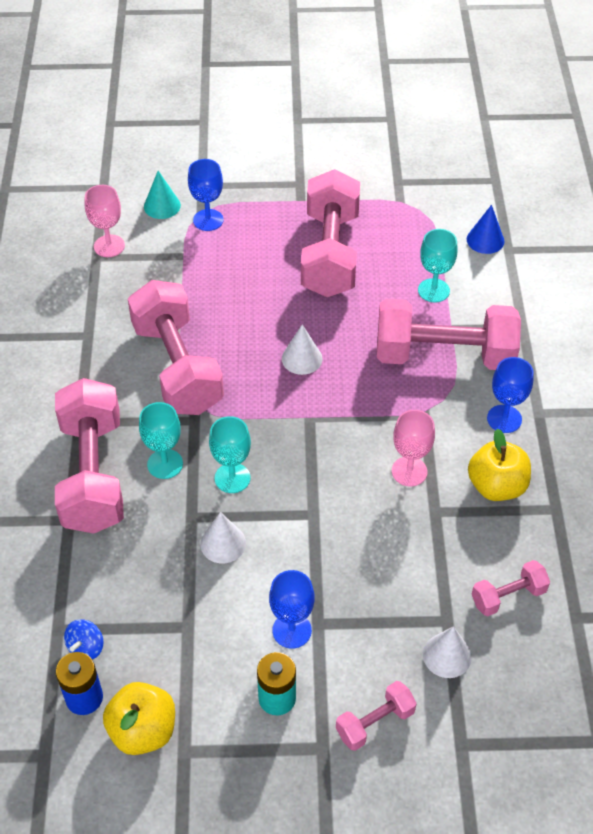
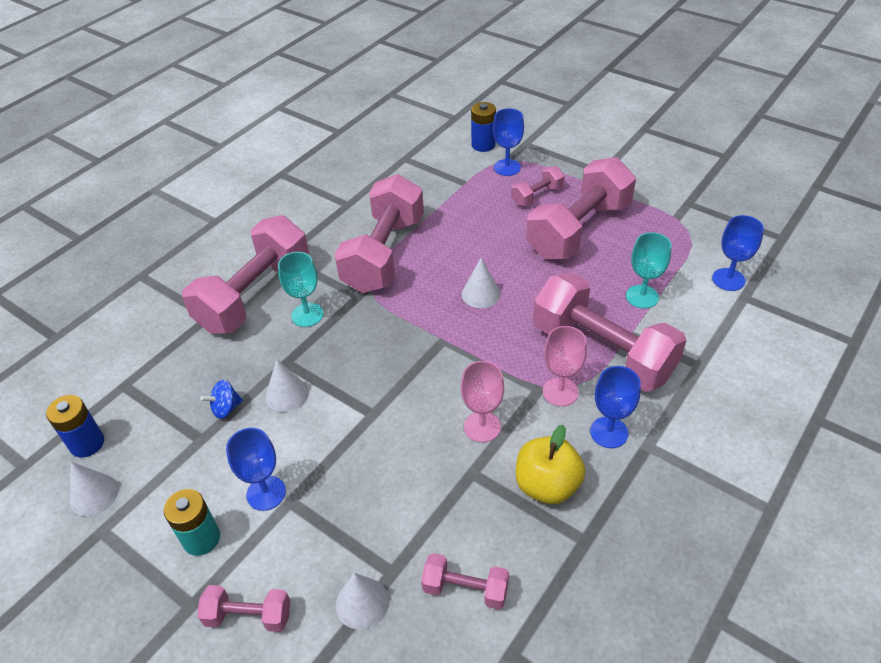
camera: 40 degrees right, 5 degrees down
blue spinning top [64,619,103,659] -> blue spinning top moved to [201,380,243,419]
pink goblet [85,185,125,257] -> pink goblet moved to [543,326,587,406]
yellow apple [103,682,175,755] -> white cone [70,462,119,516]
turquoise cone [144,171,181,219] -> blue battery [471,102,496,152]
turquoise goblet [209,416,251,493] -> none
blue cone [467,205,504,254] -> blue goblet [712,215,764,291]
none -> pink dumbbell [511,166,564,207]

